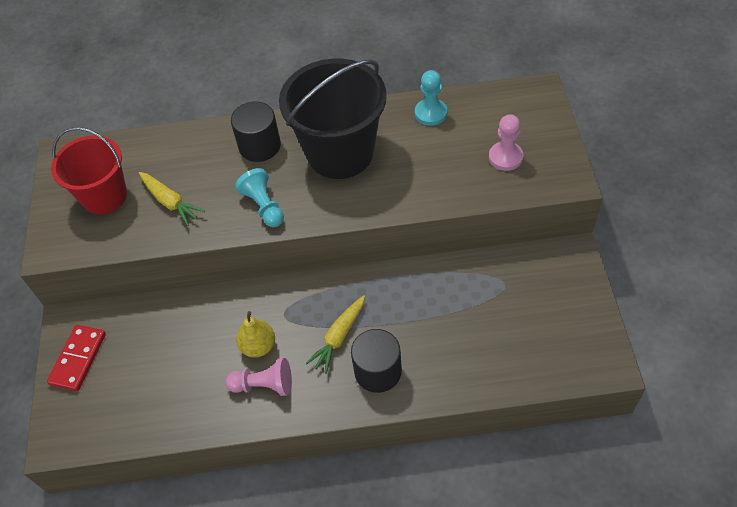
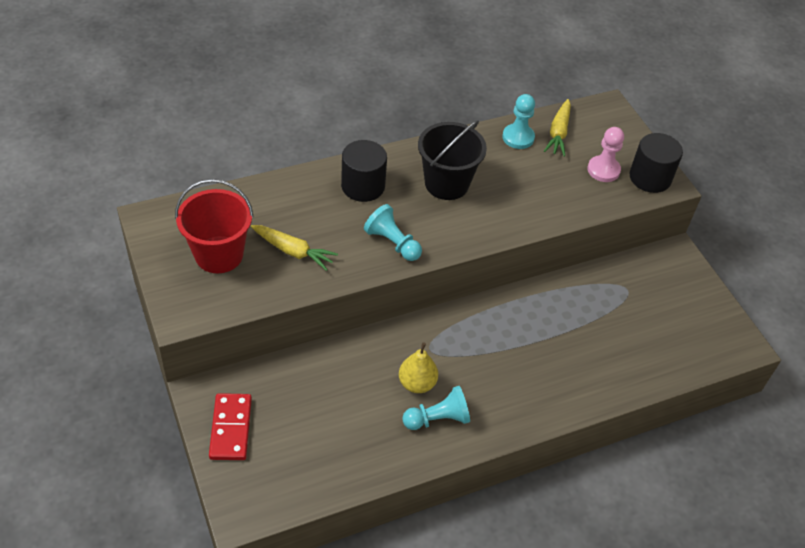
camera: 25 degrees left, 5 degrees down
pink pawn [226,358,292,396] -> turquoise pawn [402,386,470,430]
black bucket [279,59,387,179] -> black bucket [418,120,487,200], size x0.66
yellow carrot [306,295,365,374] -> yellow carrot moved to [544,99,571,157]
black cylinder [351,329,402,393] -> black cylinder moved to [629,133,683,193]

